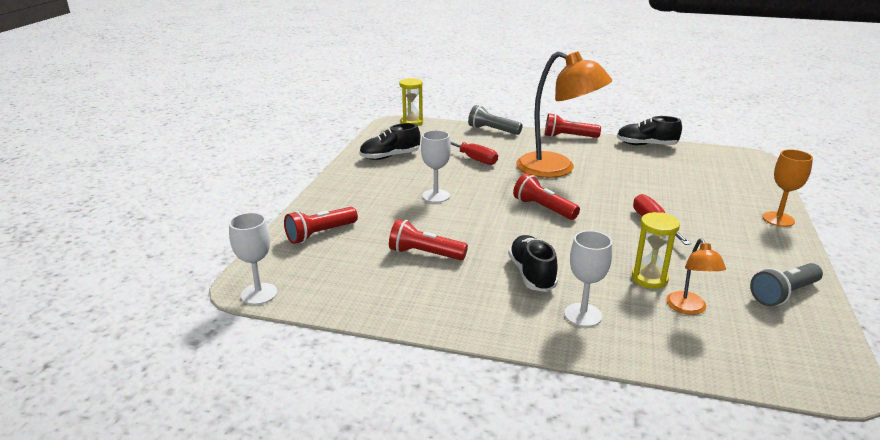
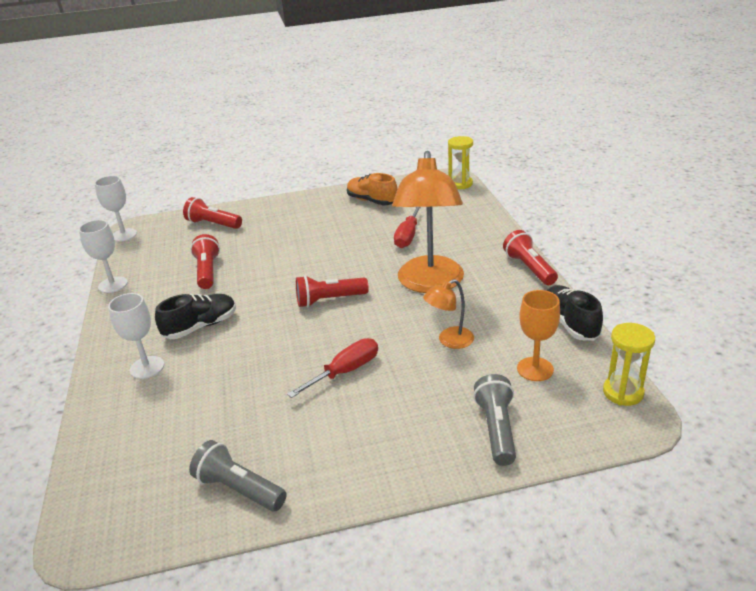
camera: 65 degrees right, 5 degrees up
black shoe [359,123,420,160] -> orange shoe [347,173,398,205]
white goblet [421,130,451,203] -> white goblet moved to [79,220,128,293]
grey flashlight [468,105,523,135] -> grey flashlight moved to [473,374,516,466]
red flashlight [513,173,580,220] -> red flashlight turned 120 degrees counterclockwise [296,275,369,307]
yellow hourglass [632,212,680,289] -> yellow hourglass moved to [603,323,655,406]
orange lamp [666,238,726,315] -> orange lamp moved to [423,279,474,349]
orange goblet [762,149,813,227] -> orange goblet moved to [517,290,560,381]

